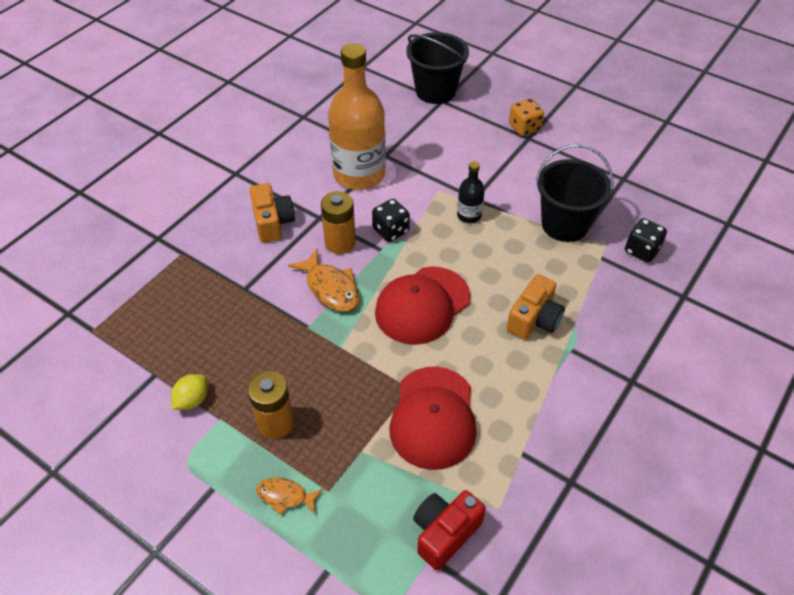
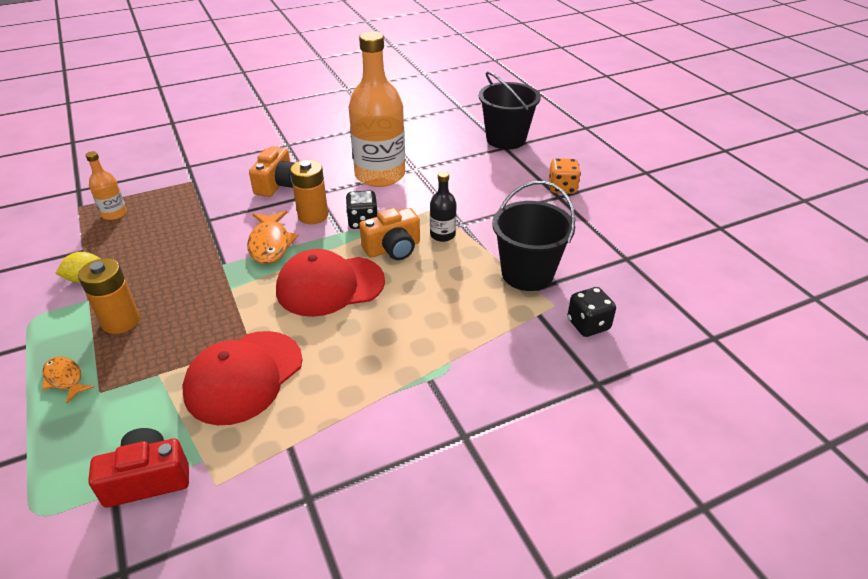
camera: 30 degrees right, 10 degrees down
orange camera [507,274,565,340] -> orange camera moved to [359,208,420,260]
none -> orange bottle [86,151,127,220]

